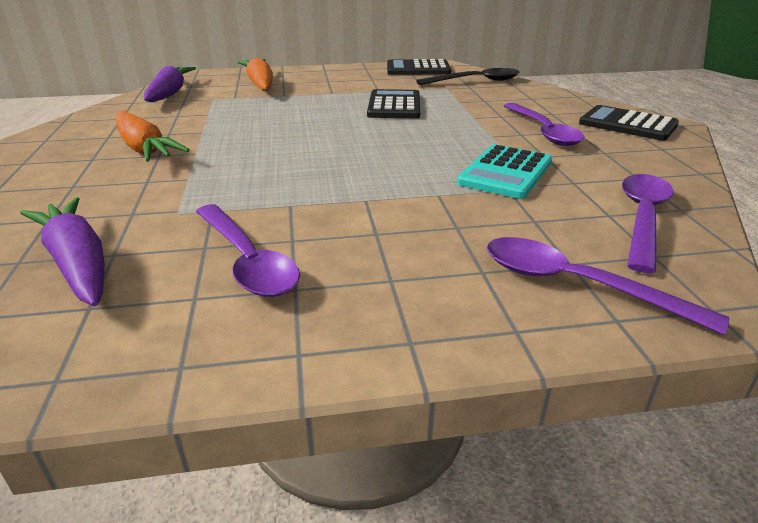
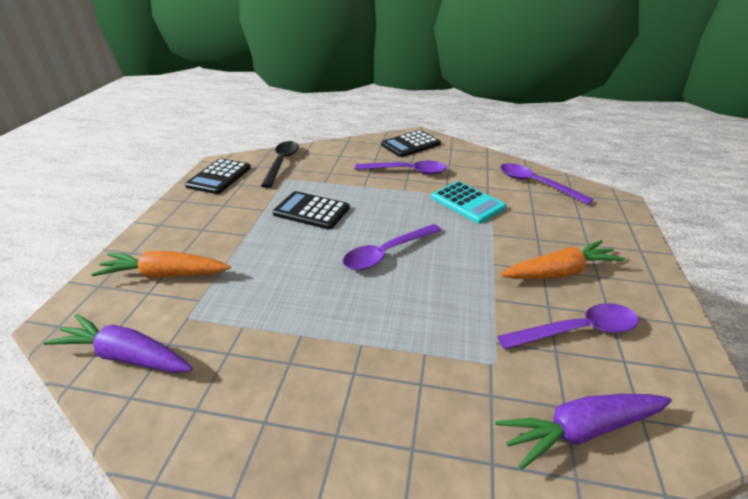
camera: 70 degrees left, 5 degrees up
orange carrot [116,110,190,162] -> orange carrot moved to [501,240,625,279]
purple spoon [487,237,729,335] -> purple spoon moved to [343,224,442,270]

